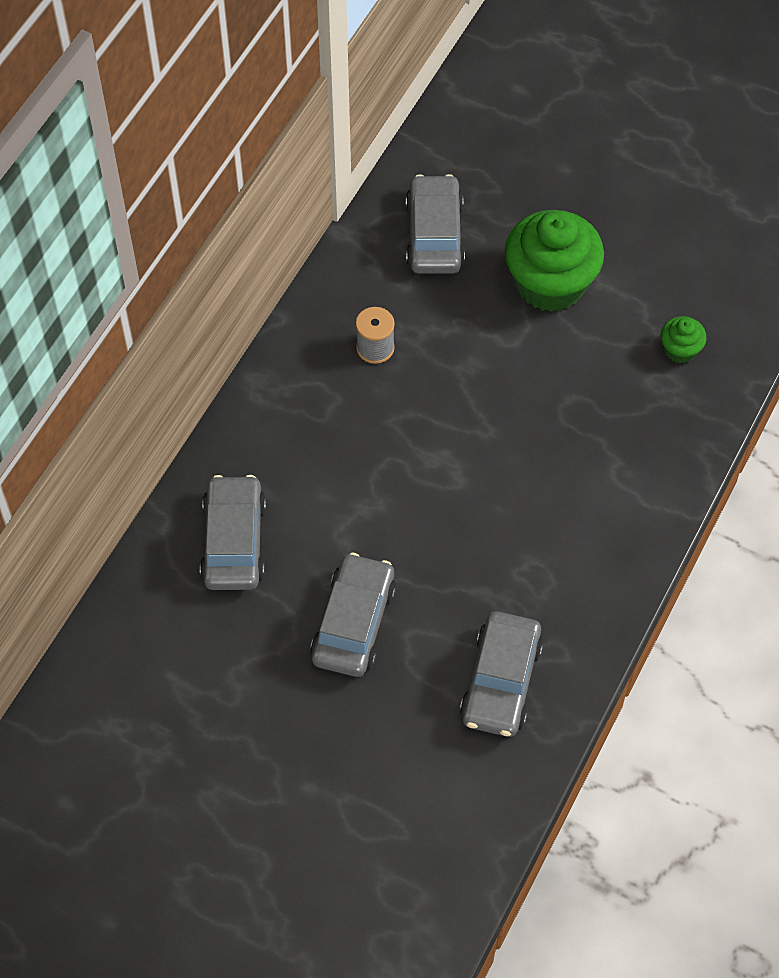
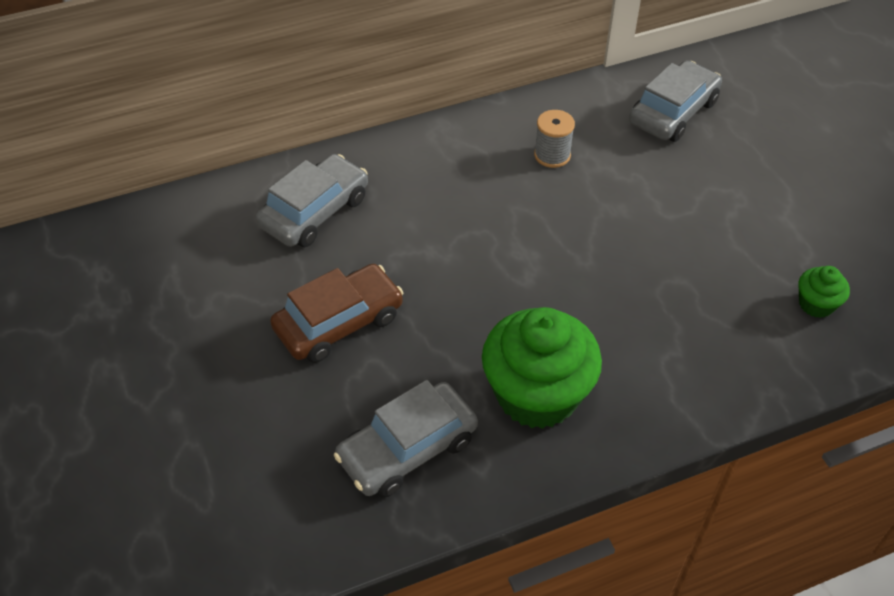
camera: 40 degrees right, 10 degrees down
grey car [310,553,396,677] -> brown car [270,264,404,363]
green cupcake [505,210,604,312] -> green cupcake moved to [482,307,602,429]

